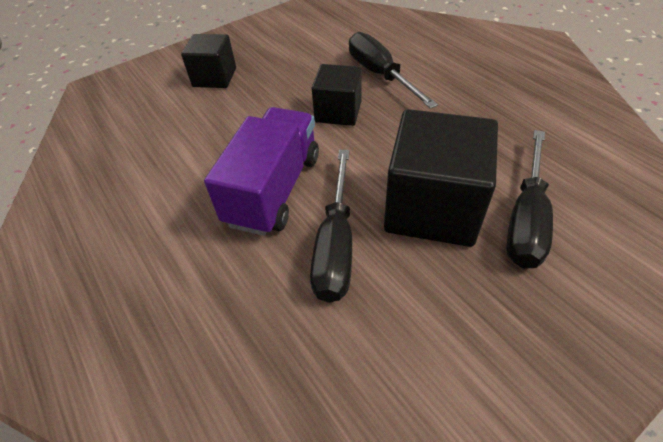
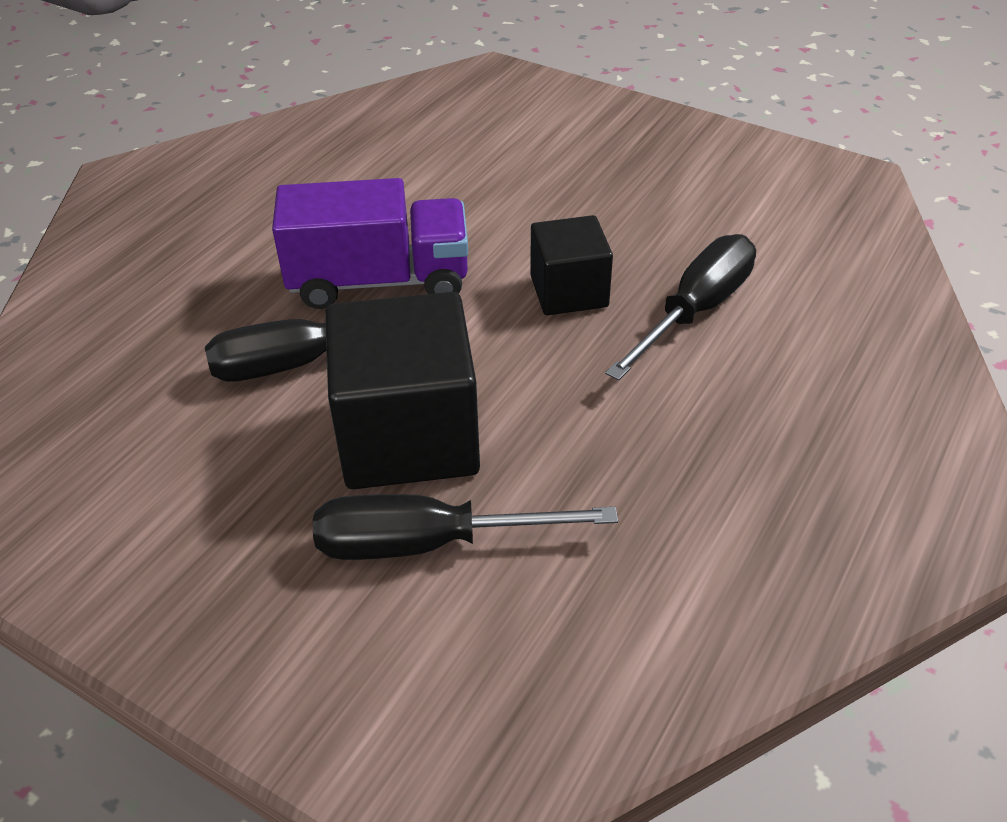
camera: 65 degrees right, 5 degrees down
black cube [181,34,236,88] -> none

